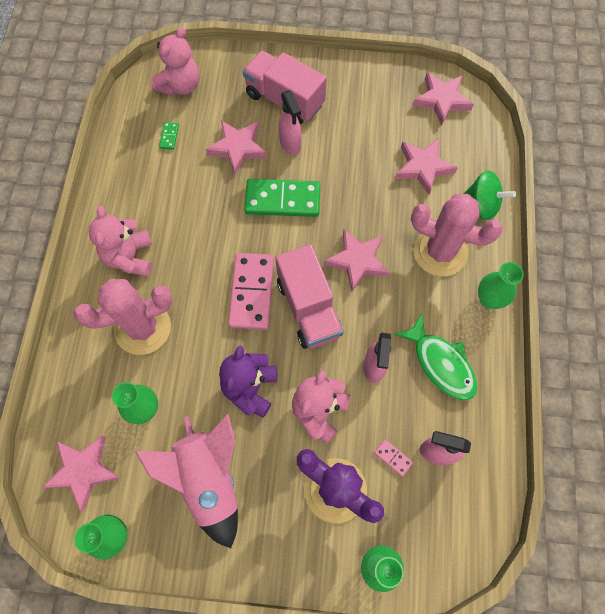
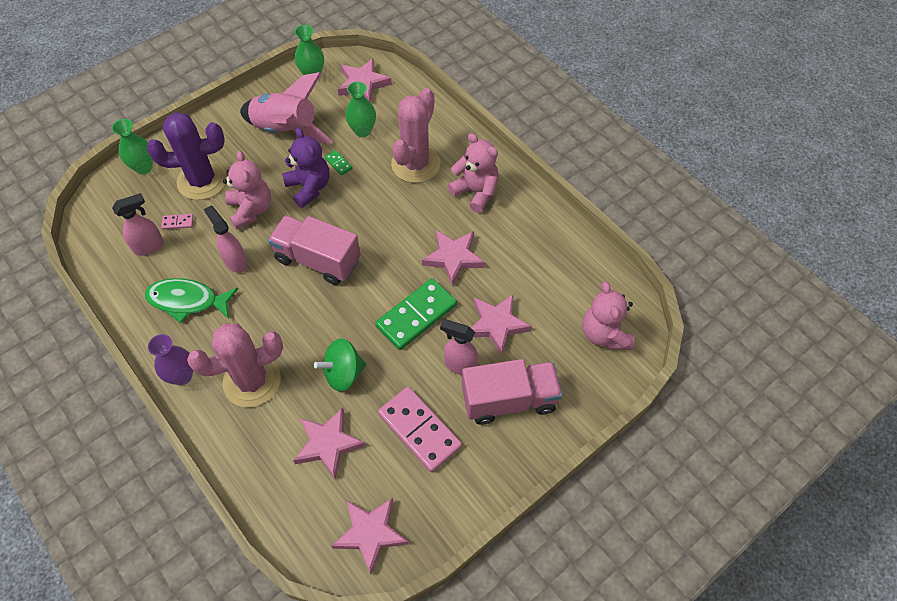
camera: 135 degrees right, 10 degrees down
green domino [159,122,179,150] -> green domino moved to [324,150,352,175]
pink domino [228,253,274,330] -> pink domino moved to [378,387,462,472]
pink star [324,229,389,292] -> pink star moved to [422,230,485,286]
green spinning top [464,170,516,220] -> green spinning top moved to [314,339,366,391]
green vase [478,262,524,309] -> purple vase [148,334,193,385]

